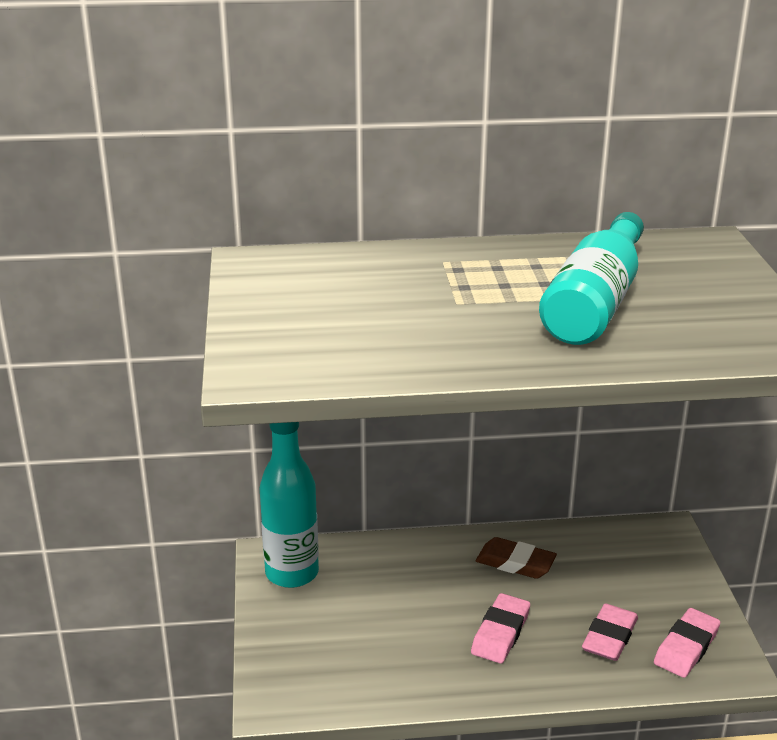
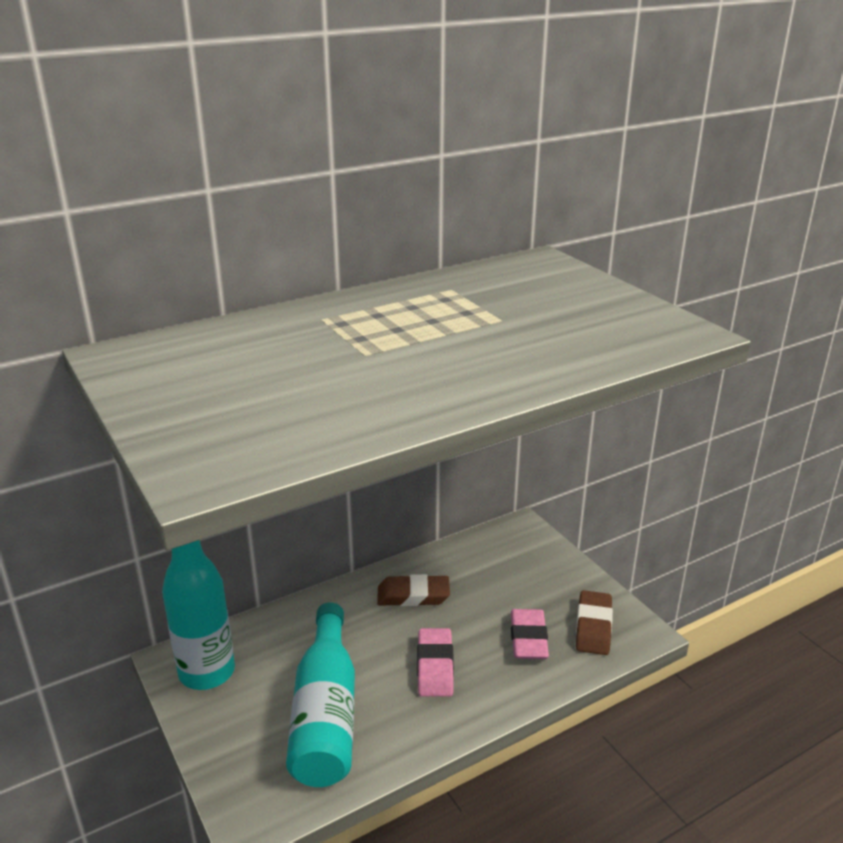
camera: 25 degrees left, 0 degrees up
turquoise bottle [539,212,644,345] -> turquoise bottle moved to [286,602,355,787]
pink eraser [654,608,720,678] -> brown eraser [576,590,613,655]

